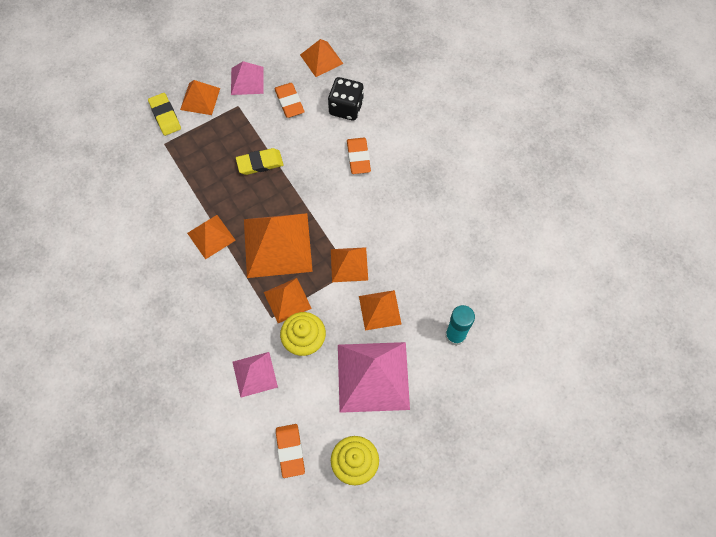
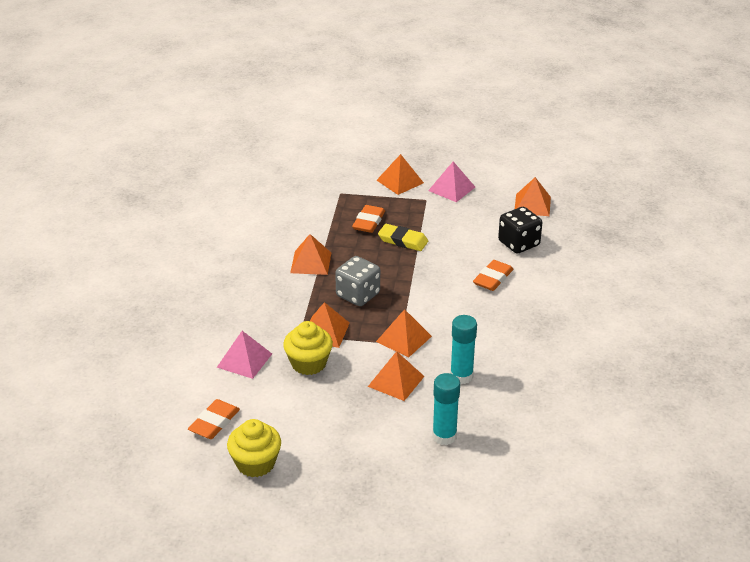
camera: 40 degrees right, 30 degrees down
yellow eraser [148,93,181,136] -> none
orange pyramid [244,213,313,278] -> grey dice [335,256,380,306]
orange eraser [274,83,305,118] -> orange eraser moved to [352,205,385,233]
pink pyramid [338,342,410,413] -> none
none -> turquoise glue stick [450,315,477,384]

